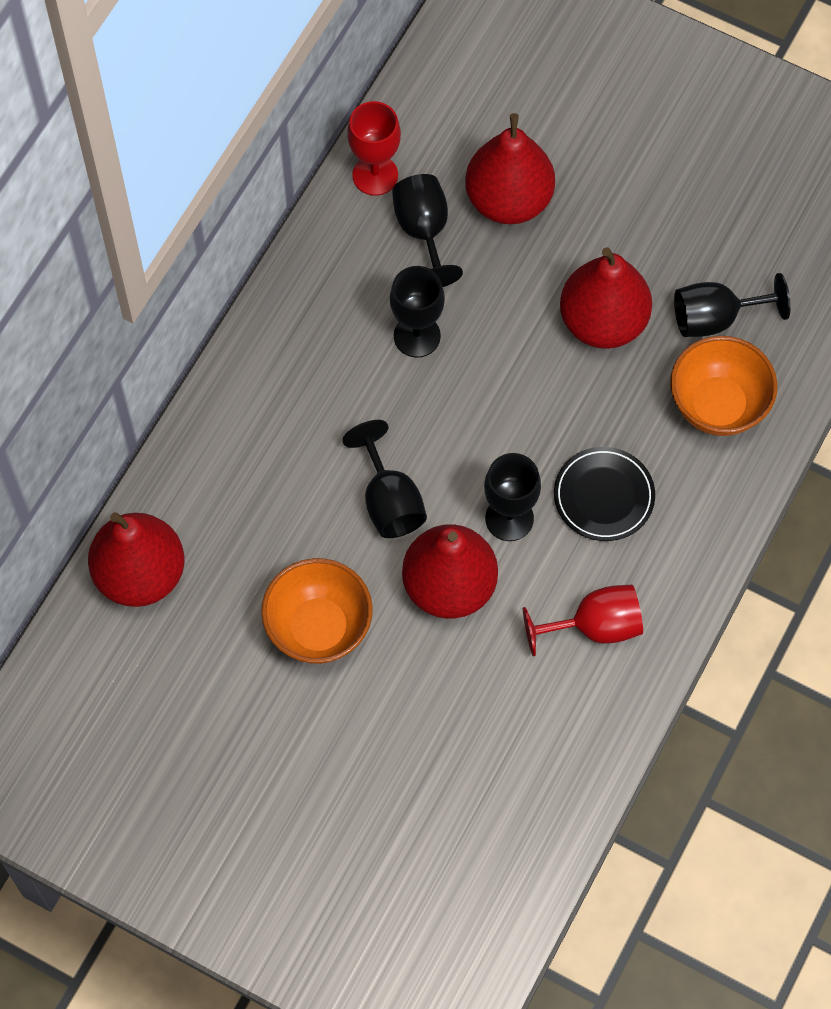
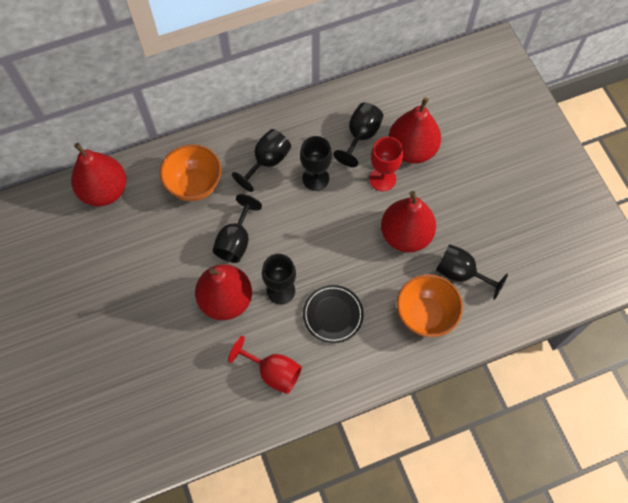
camera: 40 degrees right, 0 degrees up
orange bowl [261,558,373,664] -> orange bowl moved to [160,144,221,201]
red goblet [347,101,401,196] -> red goblet moved to [369,137,403,191]
none -> black goblet [232,129,291,192]

